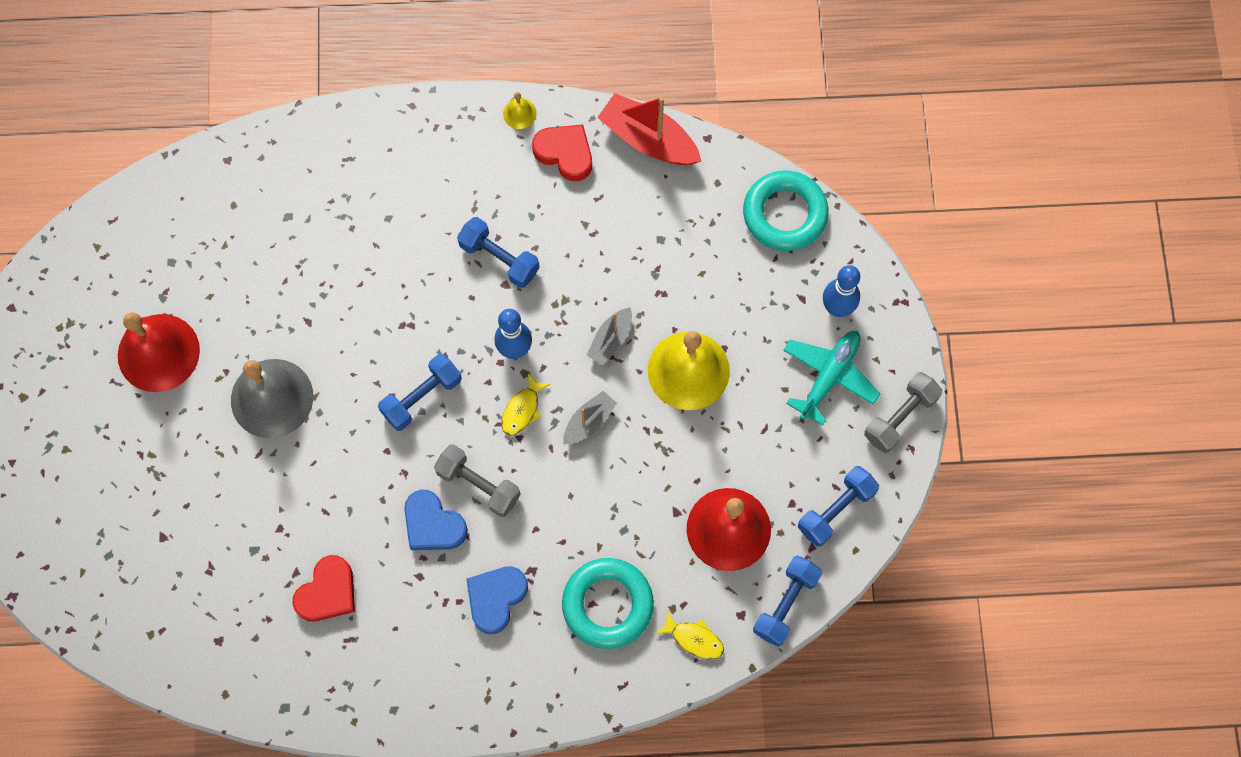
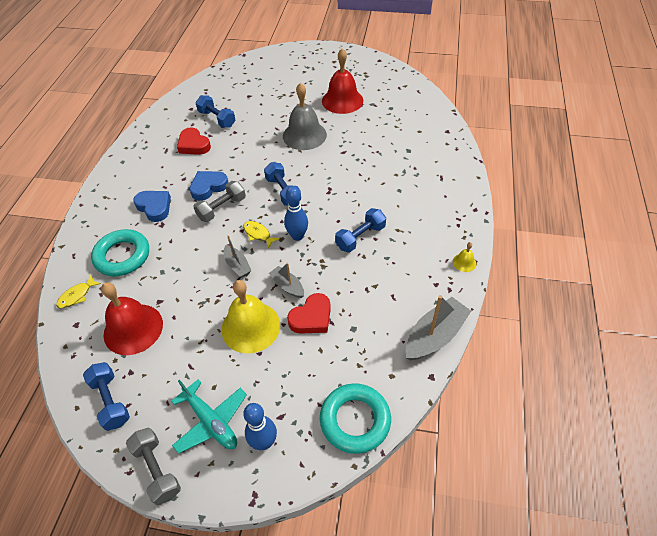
camera: 105 degrees right, 20 degrees down
red heart [532,124,592,181] -> red heart moved to [287,293,331,334]
red boat [597,93,701,165] -> grey boat [406,295,471,360]
blue dumbbell [753,555,822,647] -> blue dumbbell moved to [195,95,236,128]

